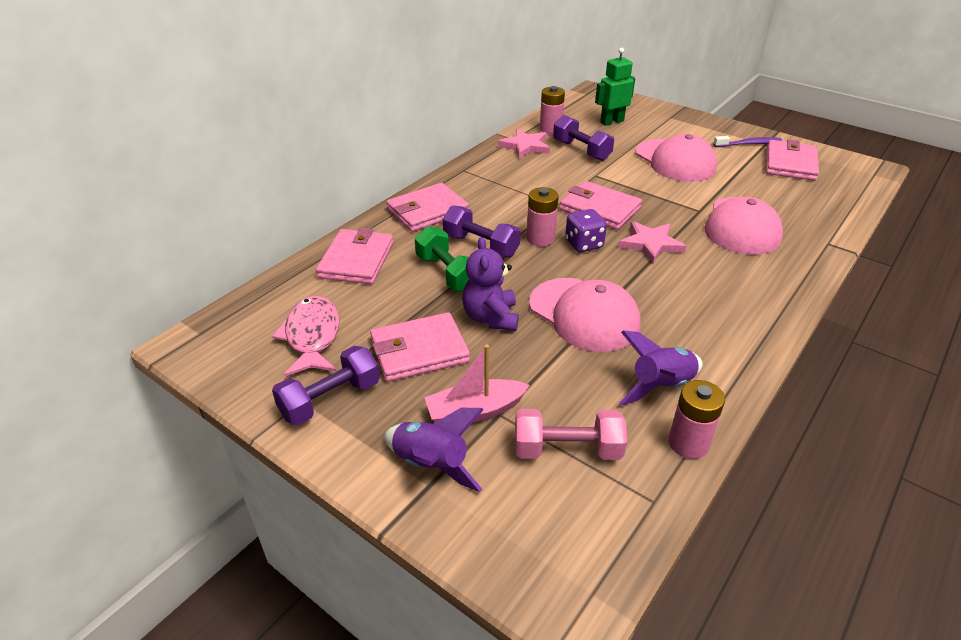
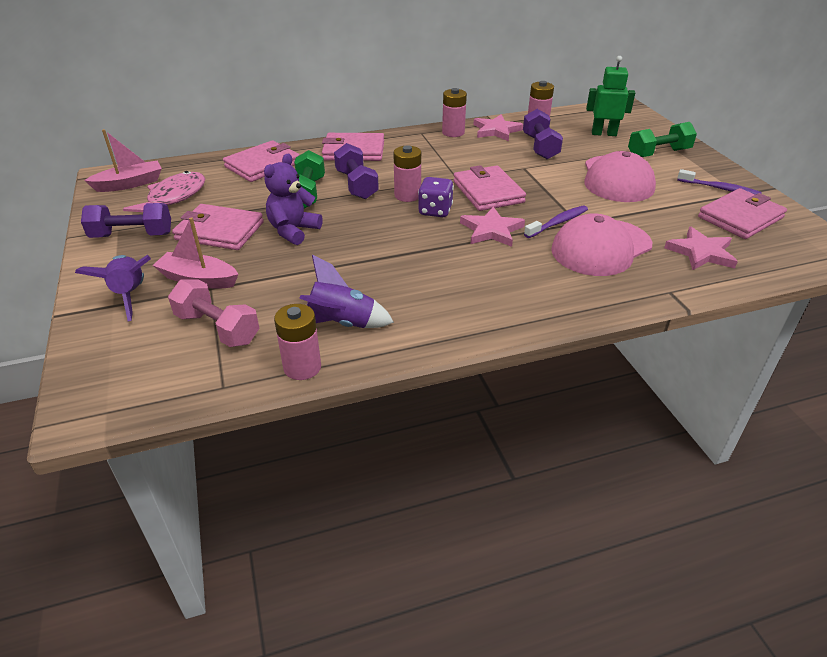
camera: 35 degrees right, 0 degrees up
pink cap [529,278,640,352] -> none
none -> pink boat [84,129,162,192]
none -> pink battery [442,88,467,137]
none -> purple toothbrush [524,206,588,238]
none -> green dumbbell [628,122,697,157]
none -> pink star [664,227,738,270]

